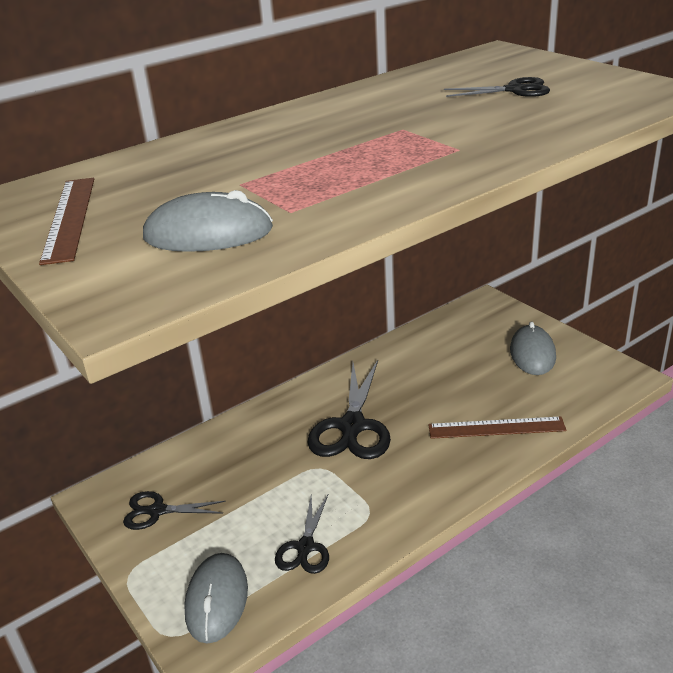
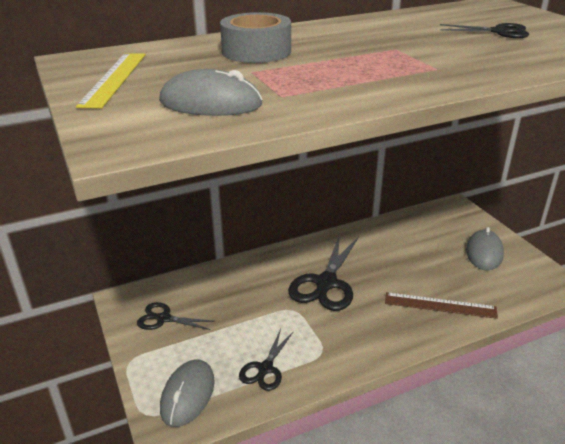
camera: 10 degrees right, 0 degrees up
brown ruler [39,178,94,265] -> yellow ruler [76,53,146,109]
none -> grey tape [220,12,291,63]

